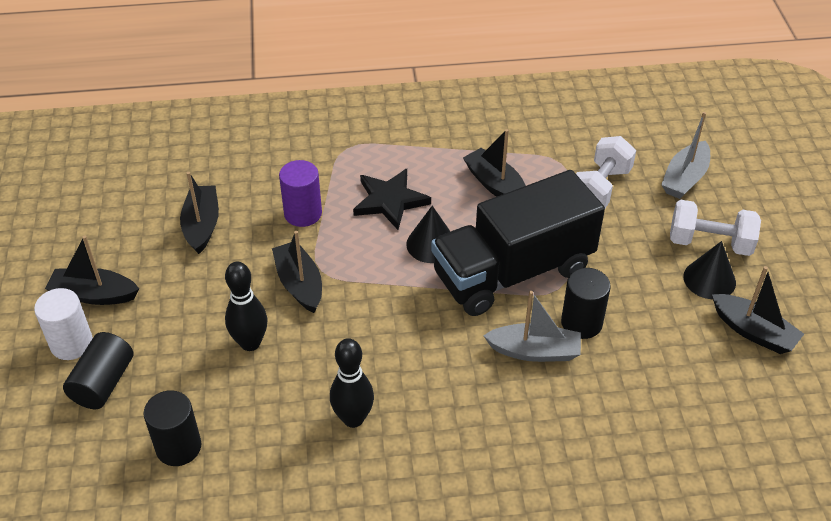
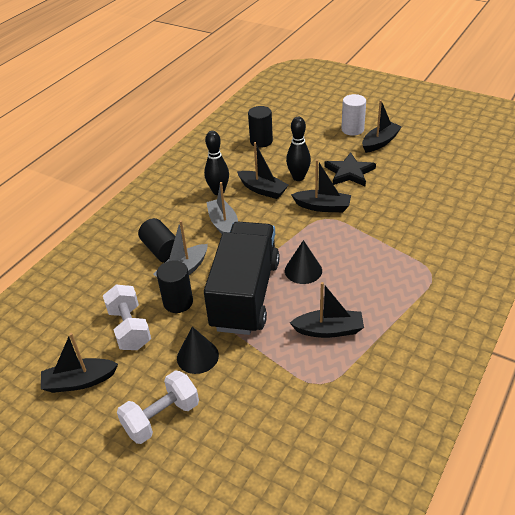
camera: 130 degrees right, 5 degrees down
black cylinder [63,332,133,409] -> black cylinder moved to [138,218,175,263]
black boat [180,172,219,254] -> black boat moved to [237,142,288,199]
purple cylinder [279,160,322,227] -> none
black star [353,169,431,230] -> black star moved to [324,152,376,186]
white dumbbell [576,136,636,208] -> white dumbbell moved to [103,285,151,350]
grey boat [661,112,710,199] -> grey boat moved to [206,182,238,234]
black cone [683,241,736,299] -> black cone moved to [177,326,219,374]

